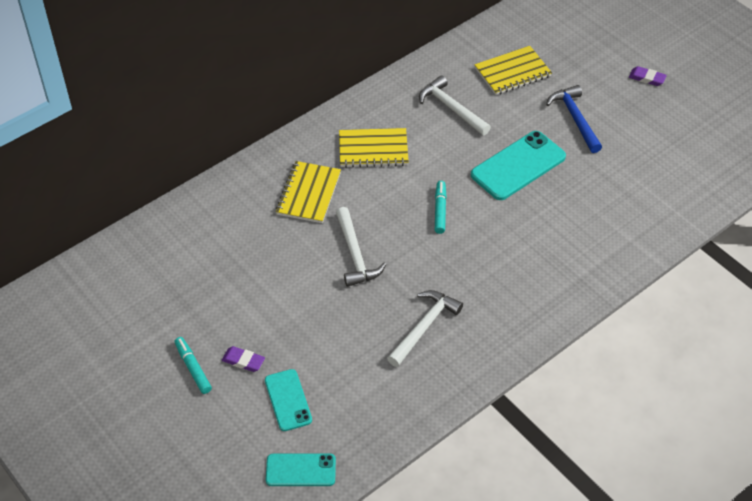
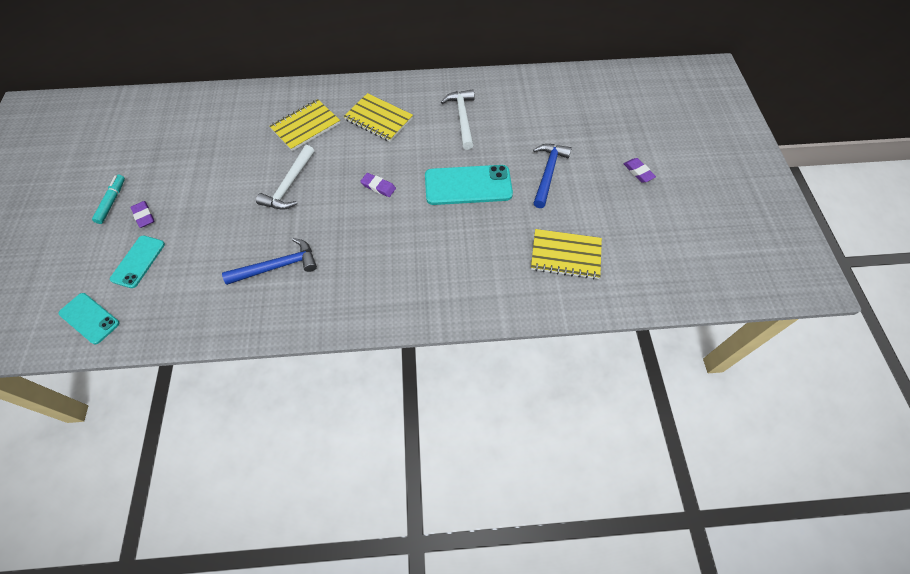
camera: 35 degrees right, 10 degrees up
white hammer [387,290,463,367] -> blue hammer [222,238,317,285]
turquoise marker [435,181,447,234] -> purple eraser [360,173,396,197]
yellow notebook [475,46,552,95] -> yellow notebook moved to [531,229,602,280]

